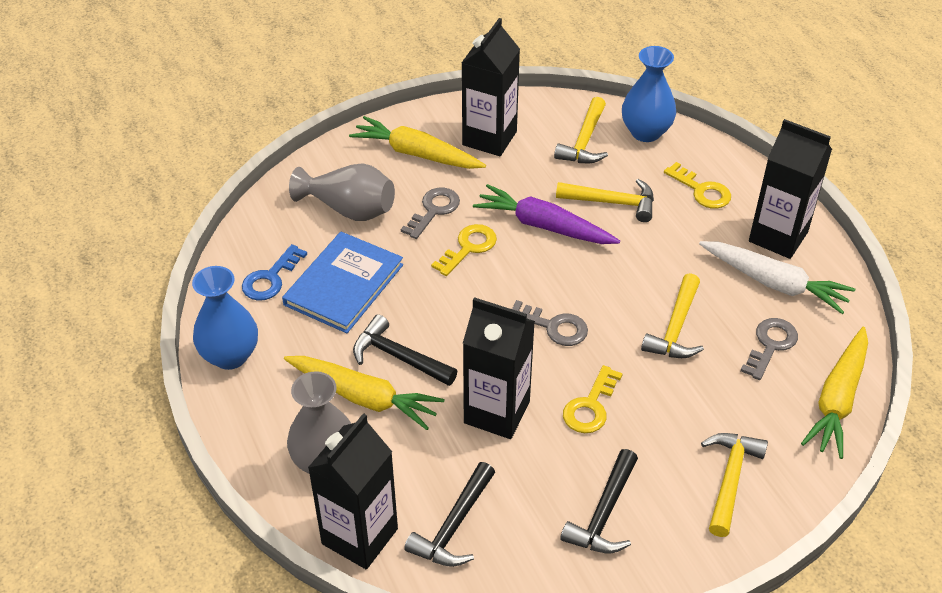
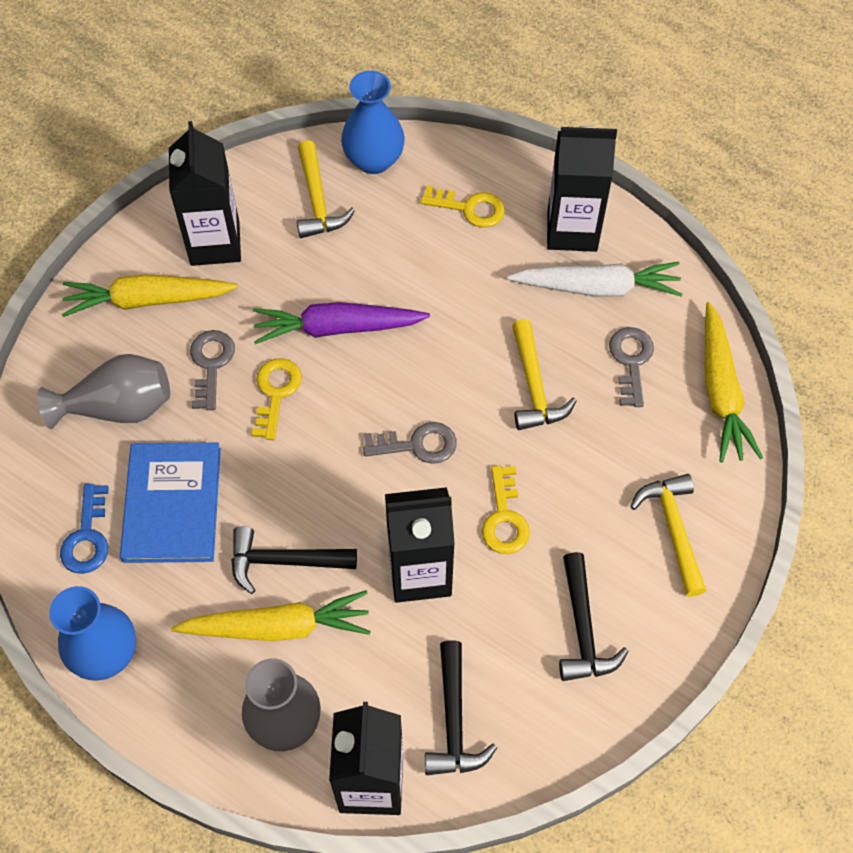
camera: 30 degrees left, 15 degrees up
yellow hammer [556,179,654,222] -> none

